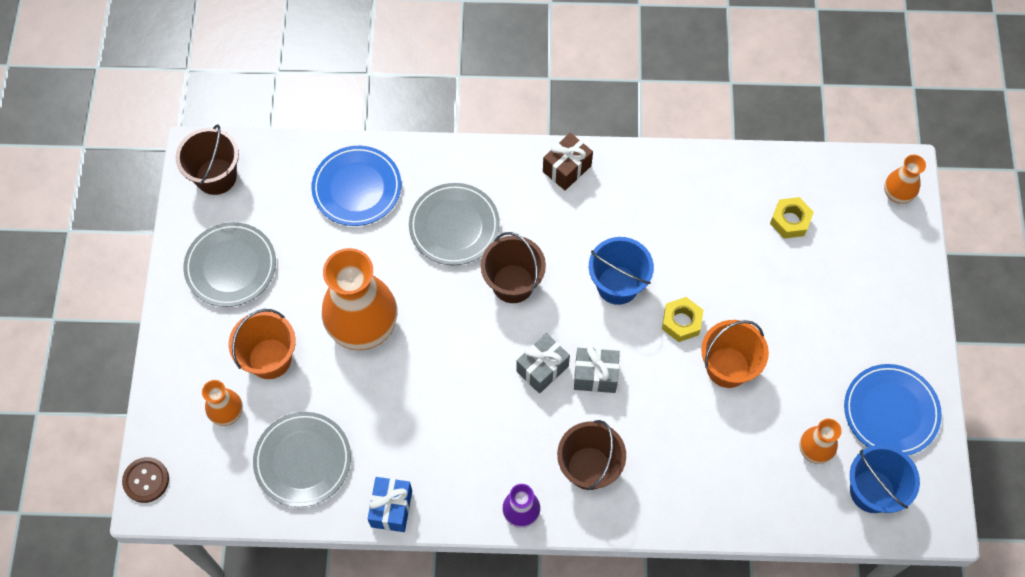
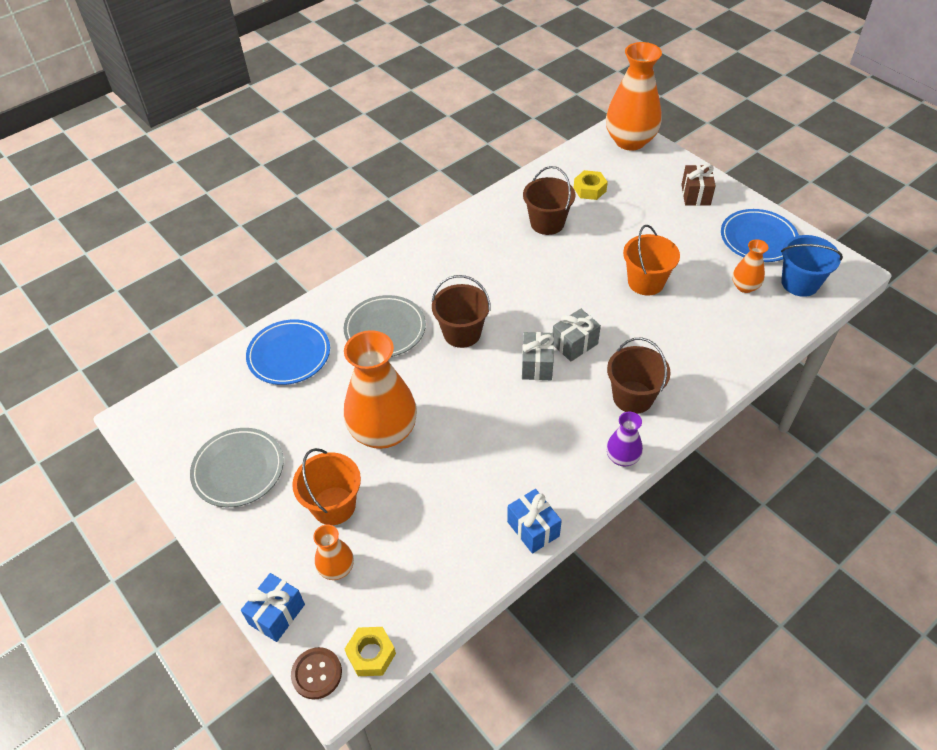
camera: 40 degrees left, 15 degrees down
brown bucket [175,124,239,195] -> brown bucket moved to [523,166,575,235]
grey plate [253,412,351,507] -> none
brown gift [543,133,593,190] -> brown gift moved to [681,164,716,206]
blue bucket [589,237,654,305] -> none
yellow nut [662,297,703,342] -> yellow nut moved to [345,627,396,676]
orange vase [884,155,926,204] -> orange vase [606,42,662,151], size x2.07
none -> blue gift [241,573,305,642]

